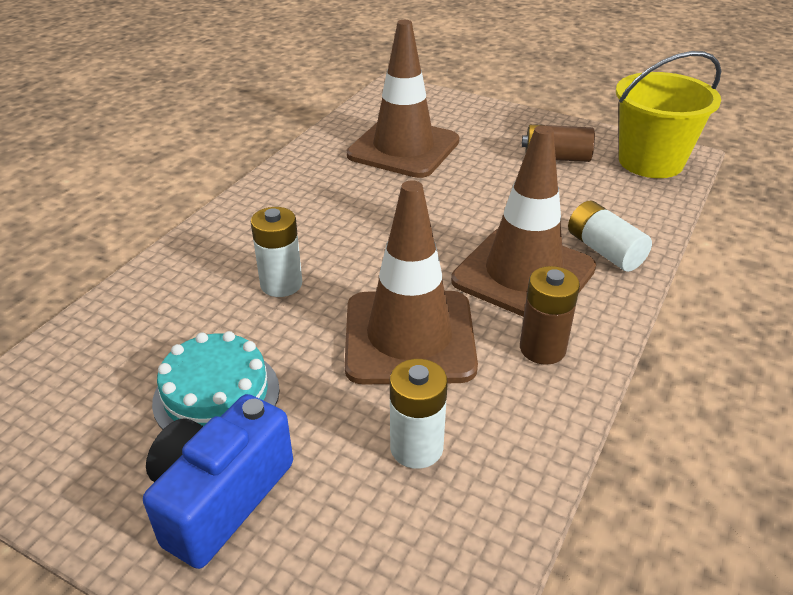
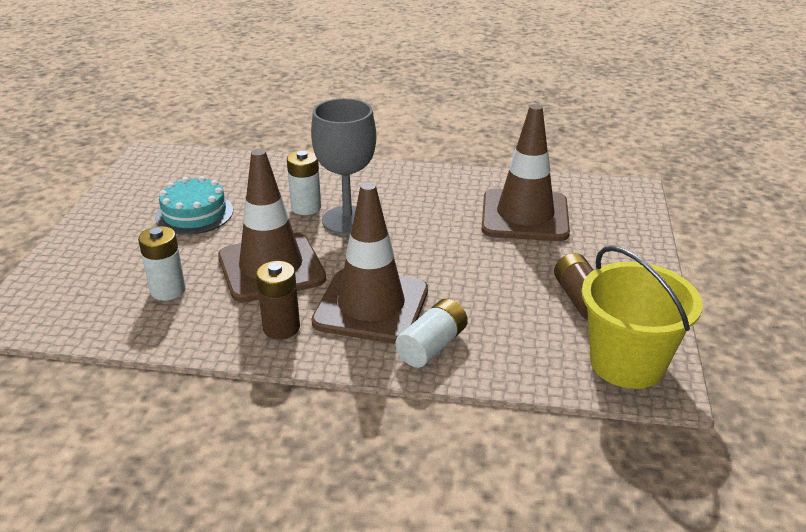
camera: 70 degrees right, 5 degrees down
blue camera [143,394,293,569] -> none
none -> grey goblet [311,98,376,235]

